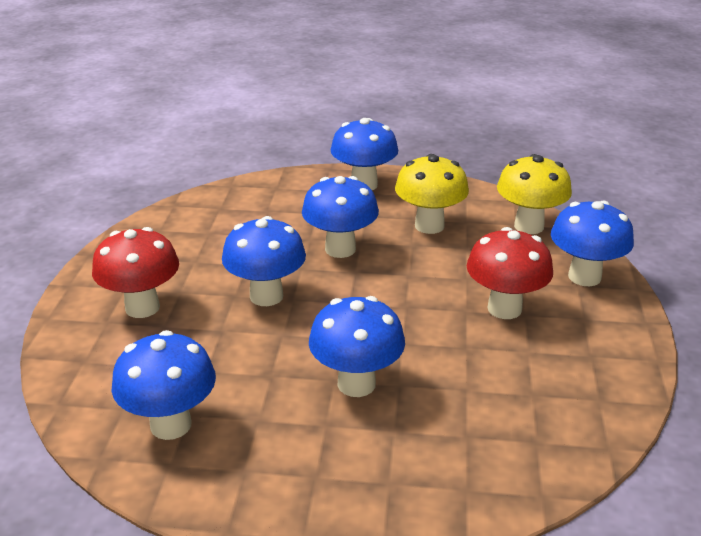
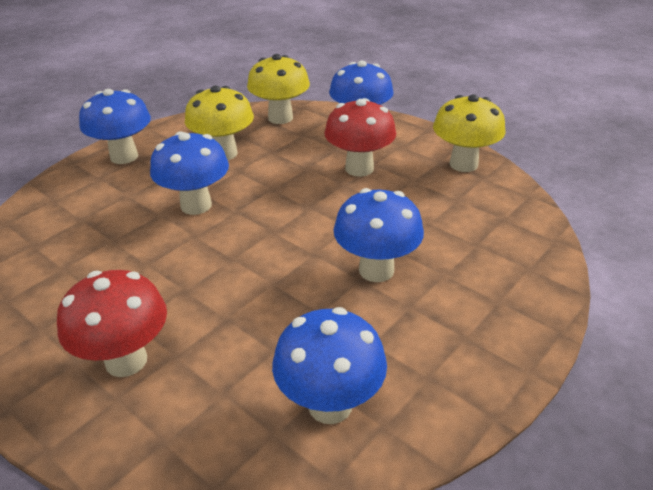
camera: 55 degrees left, 5 degrees up
blue mushroom [222,216,306,306] -> none
none -> yellow mushroom [433,94,506,172]

